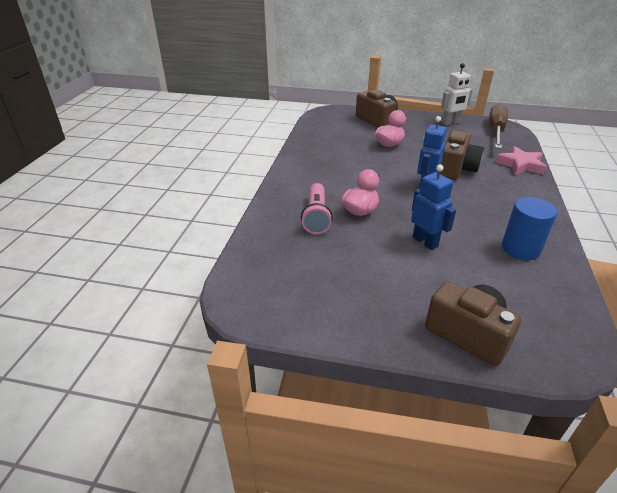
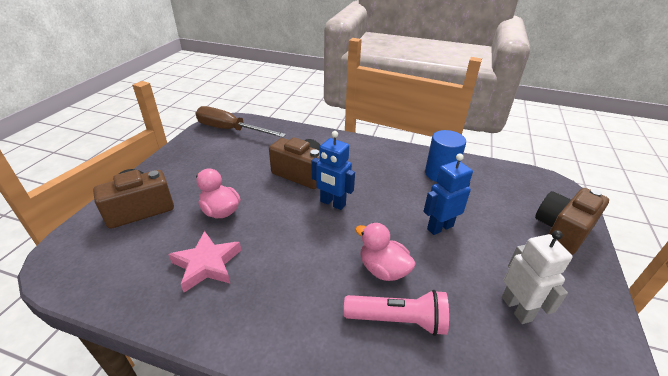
camera: 85 degrees left, 0 degrees up
white robot [441,63,473,125] -> white robot moved to [502,230,572,324]
pink star [495,146,547,175] -> pink star moved to [168,231,241,292]

